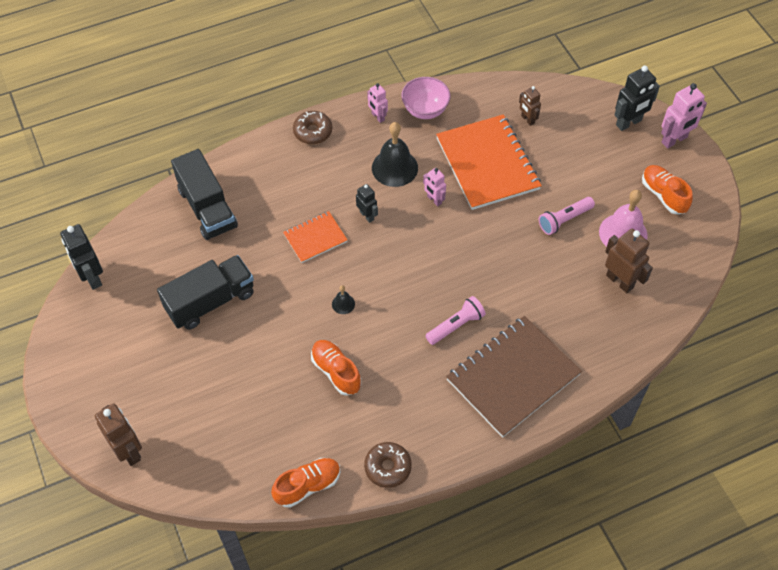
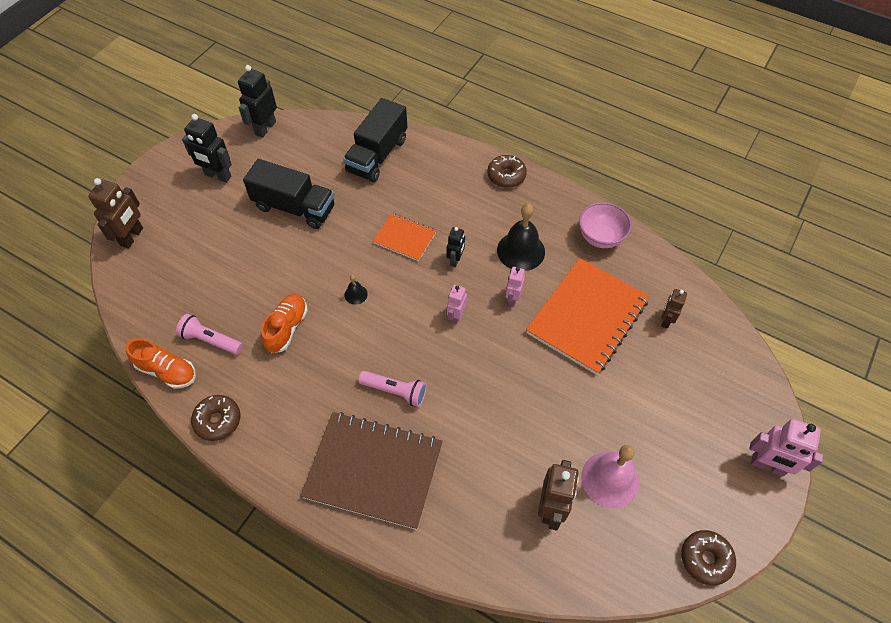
camera: 55 degrees right, 0 degrees up
pink robot [367,83,388,123] -> pink robot moved to [447,285,467,325]
pink flashlight [539,197,595,235] -> pink flashlight moved to [176,314,243,355]
black robot [615,66,660,131] -> black robot moved to [182,114,232,183]
orange shoe [642,165,693,214] -> none
none -> brown donut [681,530,736,586]

